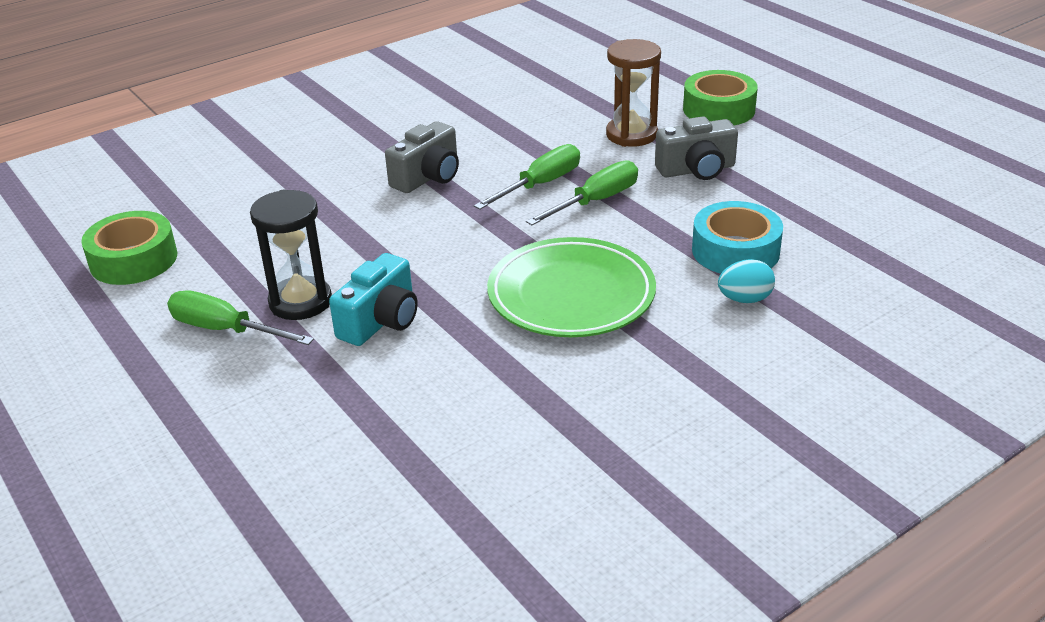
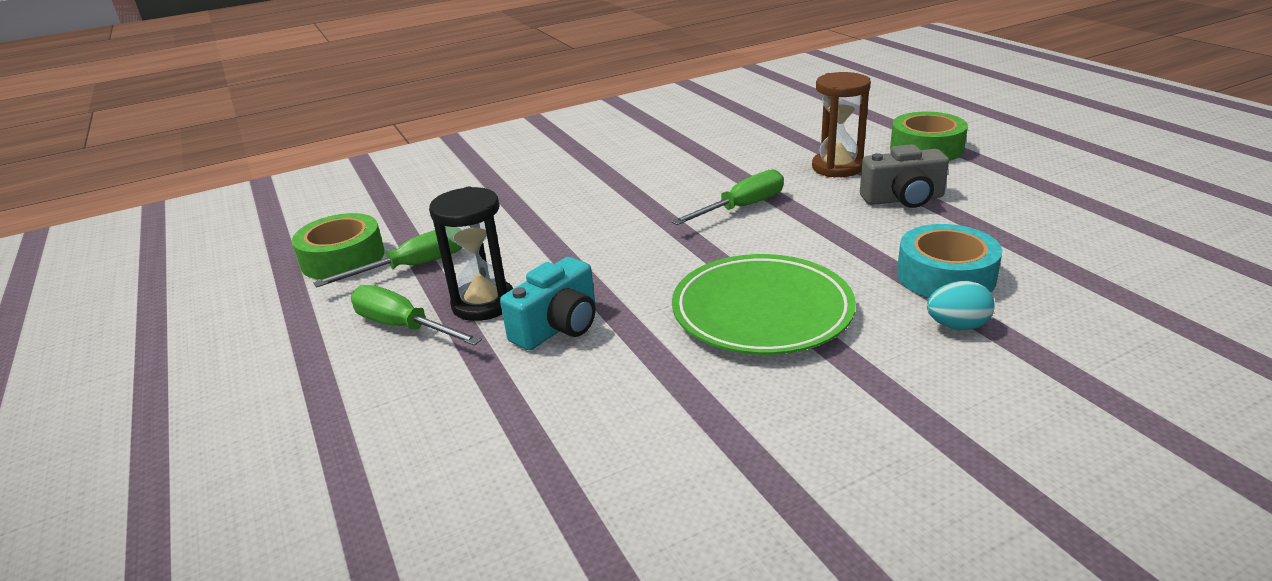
camera: 10 degrees right, 5 degrees down
grey camera [385,121,459,193] -> none
green screwdriver [526,160,638,225] -> green screwdriver moved to [314,230,462,288]

